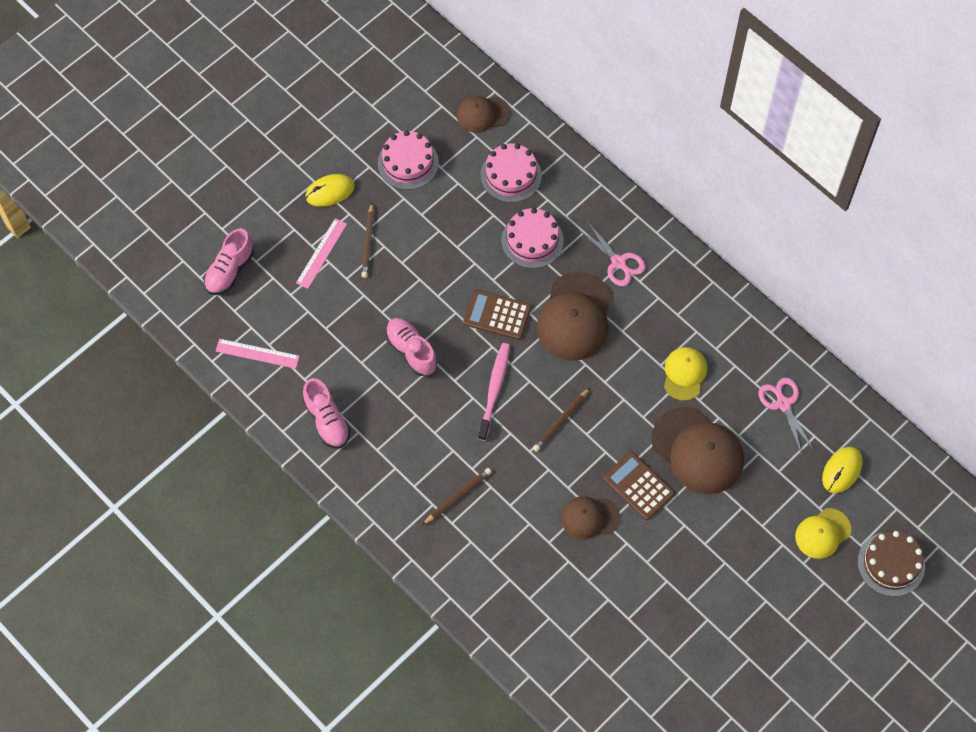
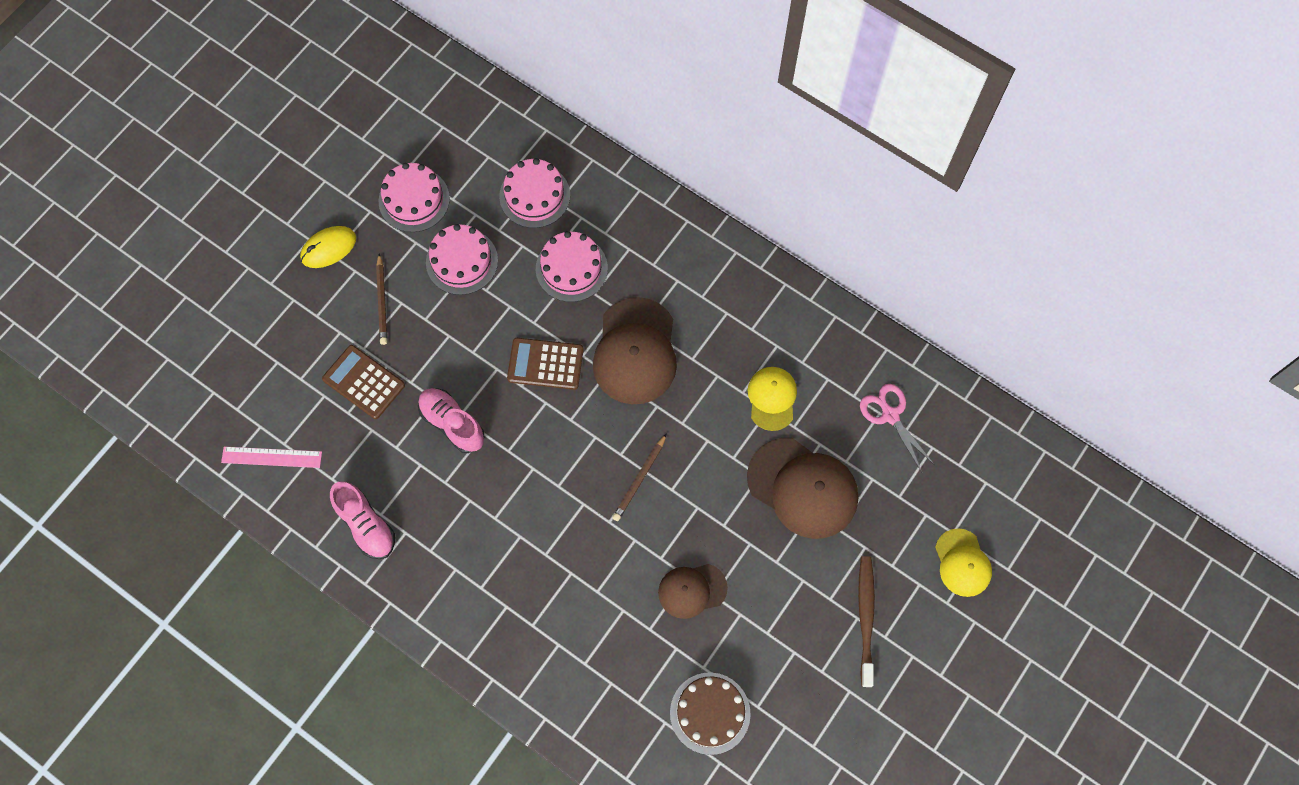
camera: 10 degrees left, 5 degrees up
pink shoe [204,229,254,295] -> none
pink ruler [296,218,347,289] -> none
brown pencil [422,468,491,525] -> none
brown cap [457,96,510,133] -> none
pink toothbrush [478,343,510,441] -> none
pink scissors [578,222,646,286] -> none
brown calculator [603,452,675,520] -> brown calculator moved to [322,345,405,419]
yellow cap [795,508,851,559] -> yellow cap turned 60 degrees counterclockwise [935,528,992,597]
yellow mouse [822,447,863,493] -> none
brown cake [858,531,925,596] -> brown cake moved to [670,672,751,755]
none -> pink cake [426,224,498,295]
none -> brown toothbrush [858,556,875,687]

